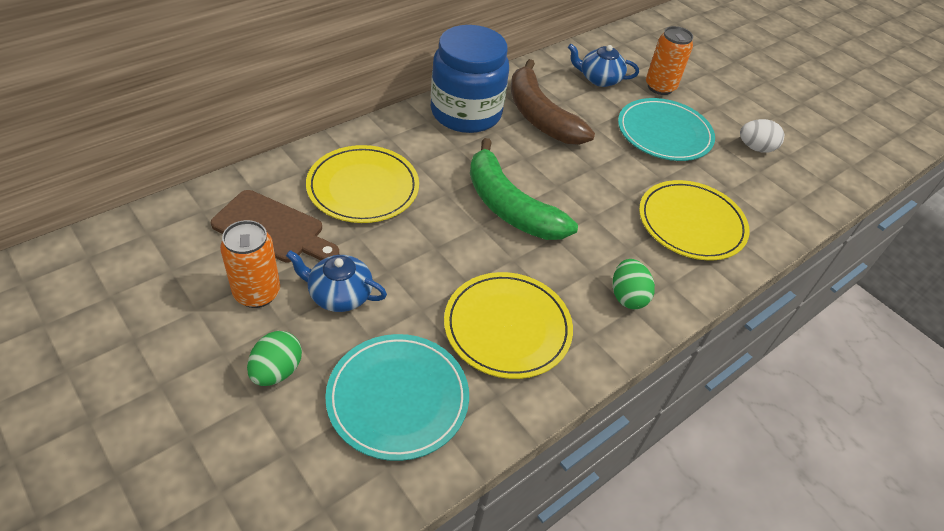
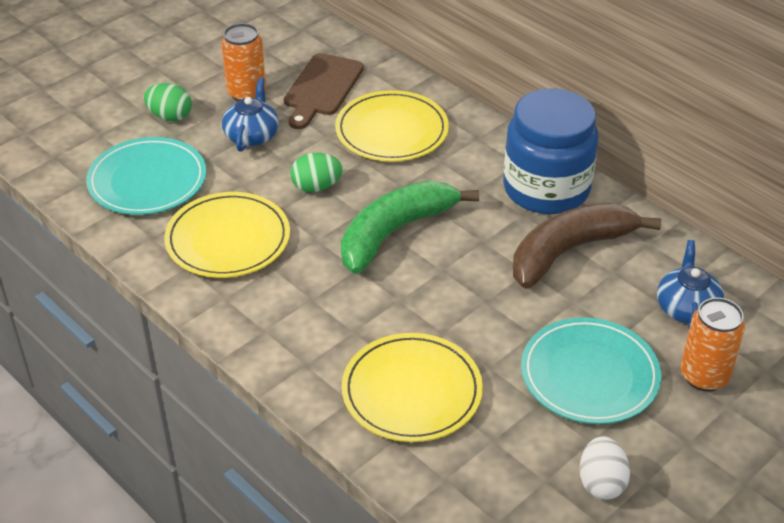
camera: 90 degrees right, 5 degrees down
green egg [613,259,655,309] -> green egg moved to [290,153,343,192]

